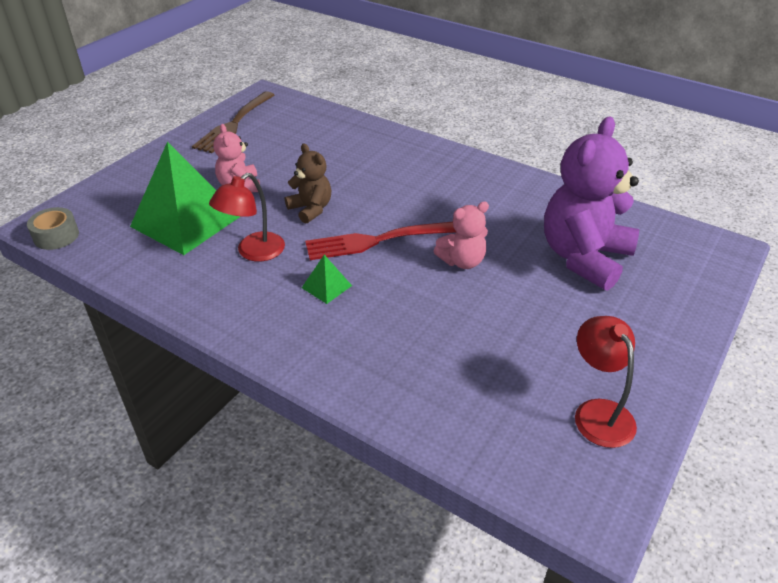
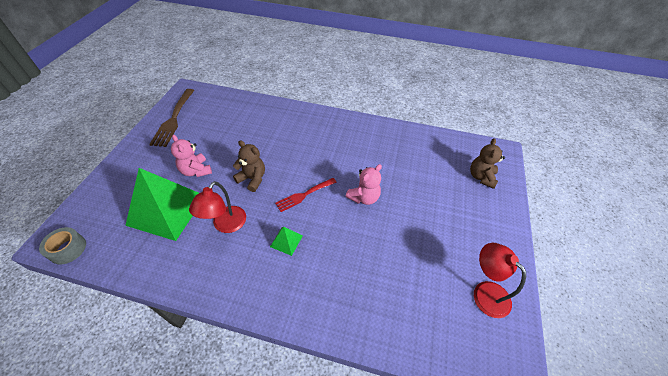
camera: 20 degrees left, 10 degrees up
red fork [305,222,456,260] -> red fork [275,178,337,212], size x0.65
purple teddy bear [544,117,639,291] -> none
none -> brown teddy bear [470,138,505,189]

